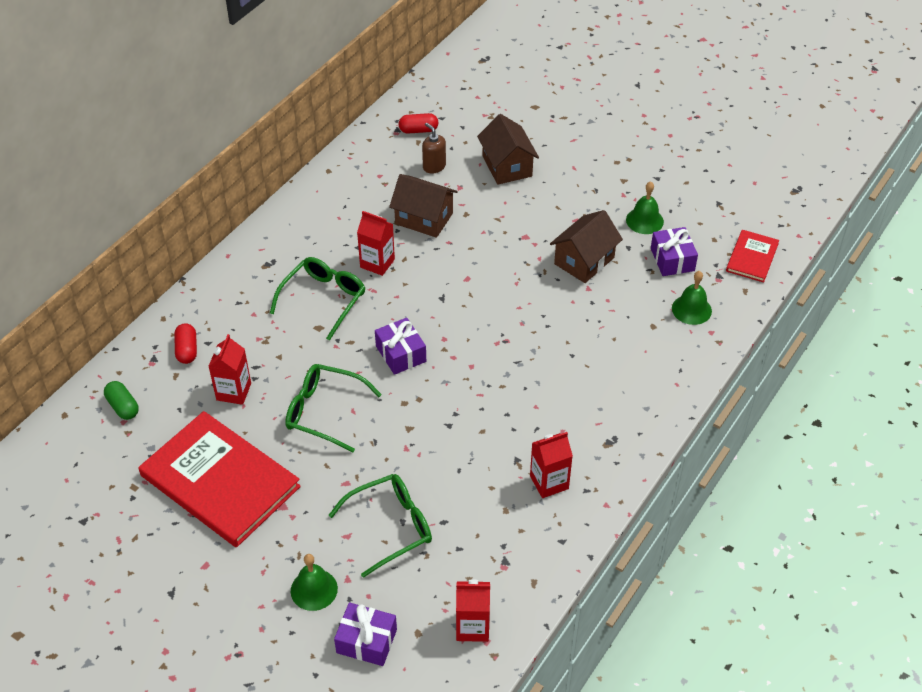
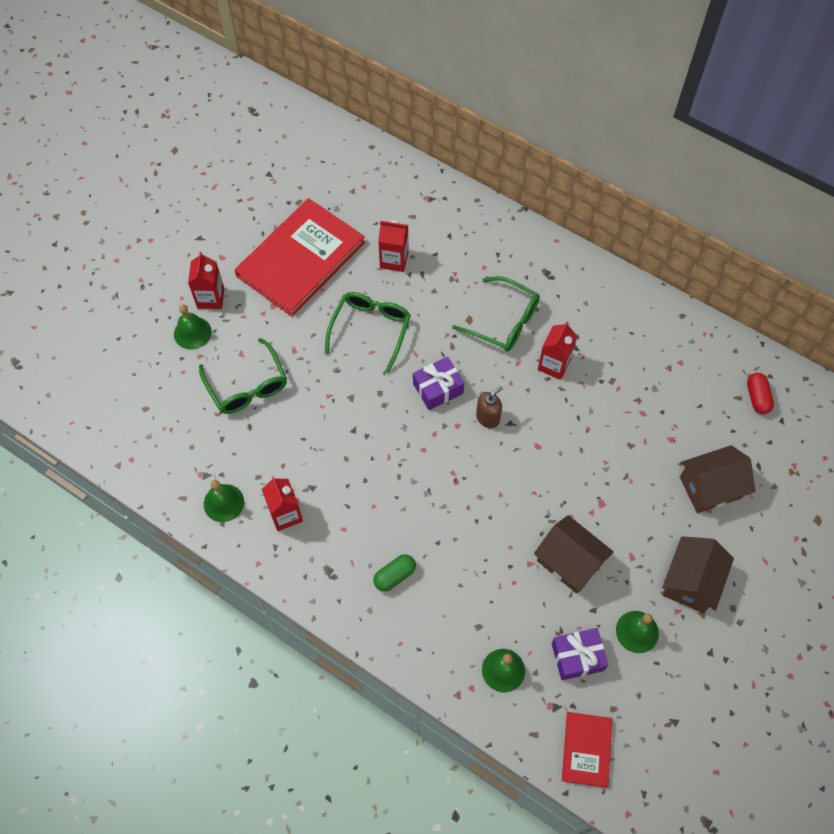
camera: 90 degrees right, 15 degrees up
green capsule [104,381,139,420] -> green capsule moved to [373,554,416,591]
red capsule [174,323,197,364] -> none
purple gift [334,602,397,666] -> none
brown house [389,174,458,238] -> brown house moved to [662,536,734,613]
brown soap dispenser [422,123,446,174] -> brown soap dispenser moved to [476,386,503,428]
red carton [456,579,490,642] -> red carton moved to [188,252,224,309]
red book [726,230,779,283] -> red book turned 75 degrees clockwise [562,712,612,788]
none -> green bell [204,480,244,522]

